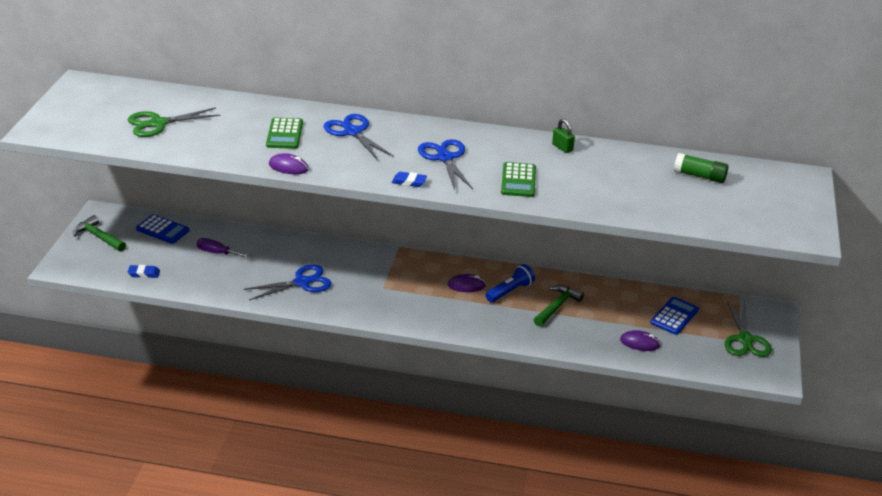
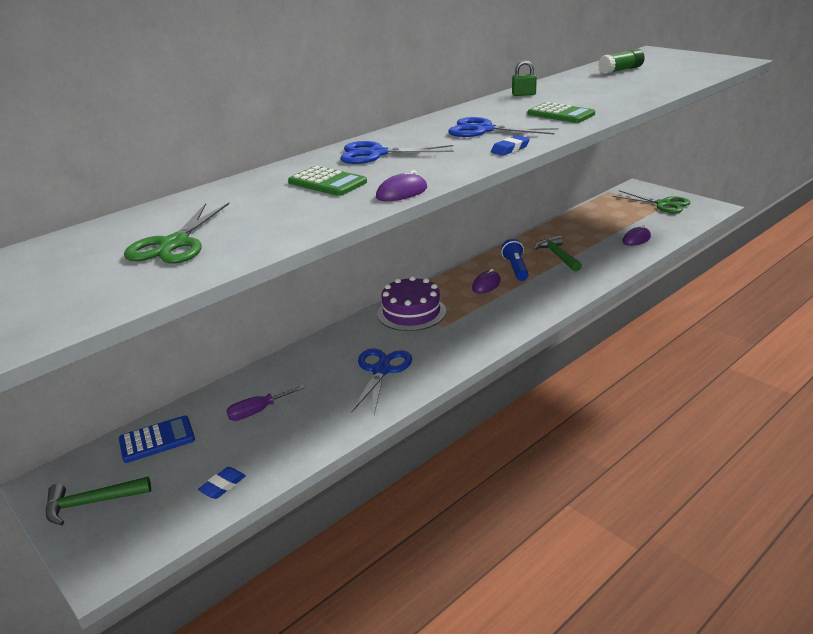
camera: 50 degrees left, 5 degrees down
blue calculator [650,297,699,335] -> none
none -> purple cake [377,276,446,331]

